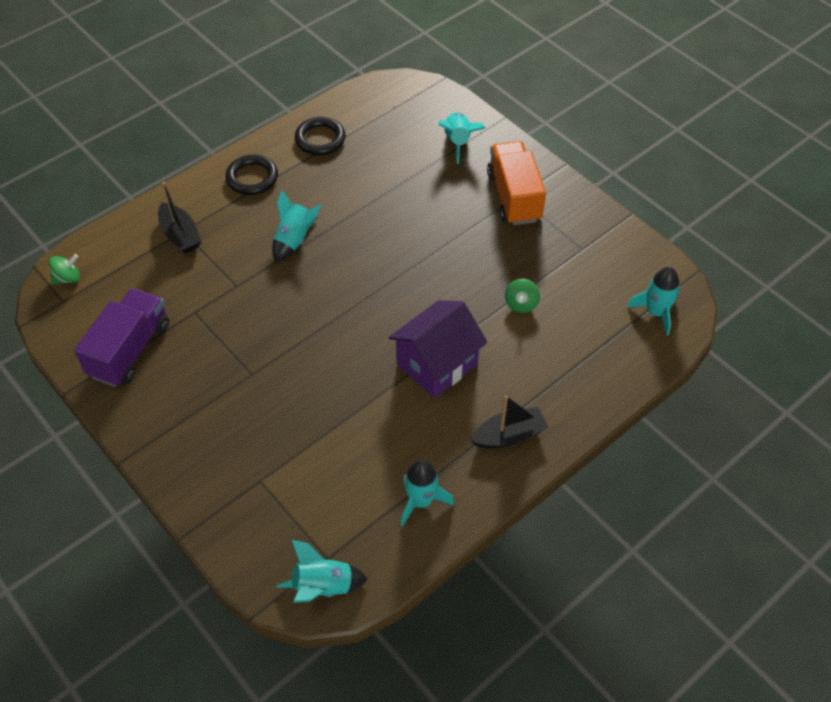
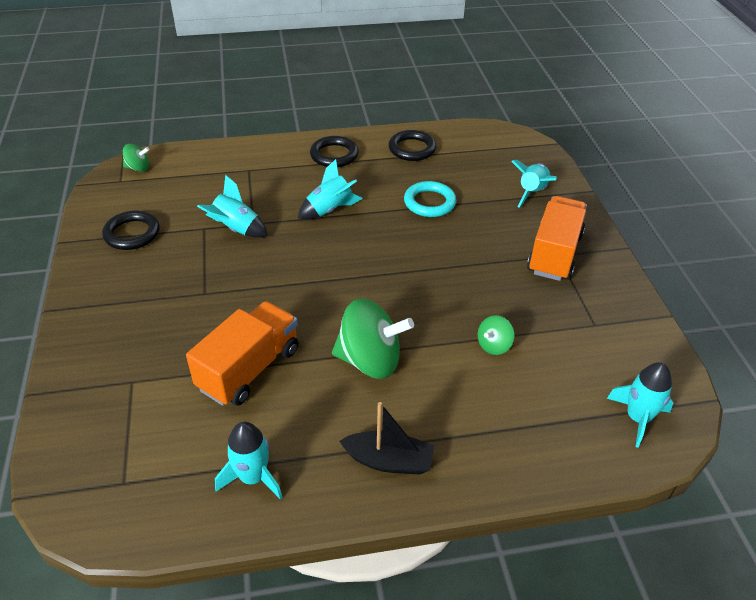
camera: 30 degrees right, 10 degrees down
purple truck [74,288,169,387] -> black ring [102,210,160,250]
black boat [158,182,201,254] -> none
turquoise rocket [276,540,368,603] -> turquoise rocket moved to [197,175,268,238]
purple house [388,300,488,398] -> green spinning top [332,299,414,379]
none -> orange truck [186,301,299,406]
none -> turquoise ring [404,181,456,217]

